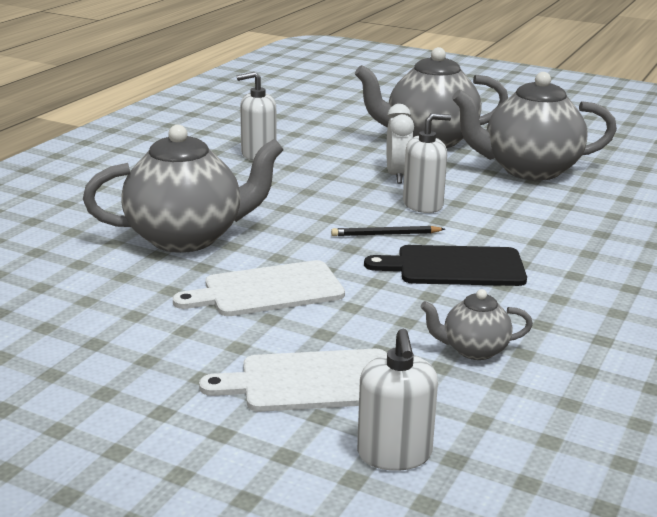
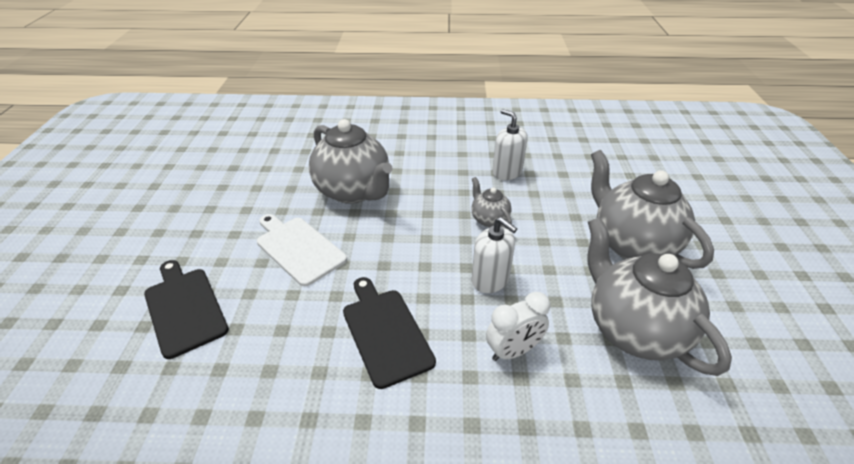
camera: 65 degrees right, 15 degrees up
white cutting board [199,349,387,412] -> black cutting board [144,260,229,359]
black pencil [331,226,445,236] -> none
white soap dispenser [357,329,438,471] -> none
white clock [387,104,414,183] -> white clock moved to [486,292,550,361]
grey teapot [420,289,533,360] -> grey teapot moved to [472,177,512,228]

